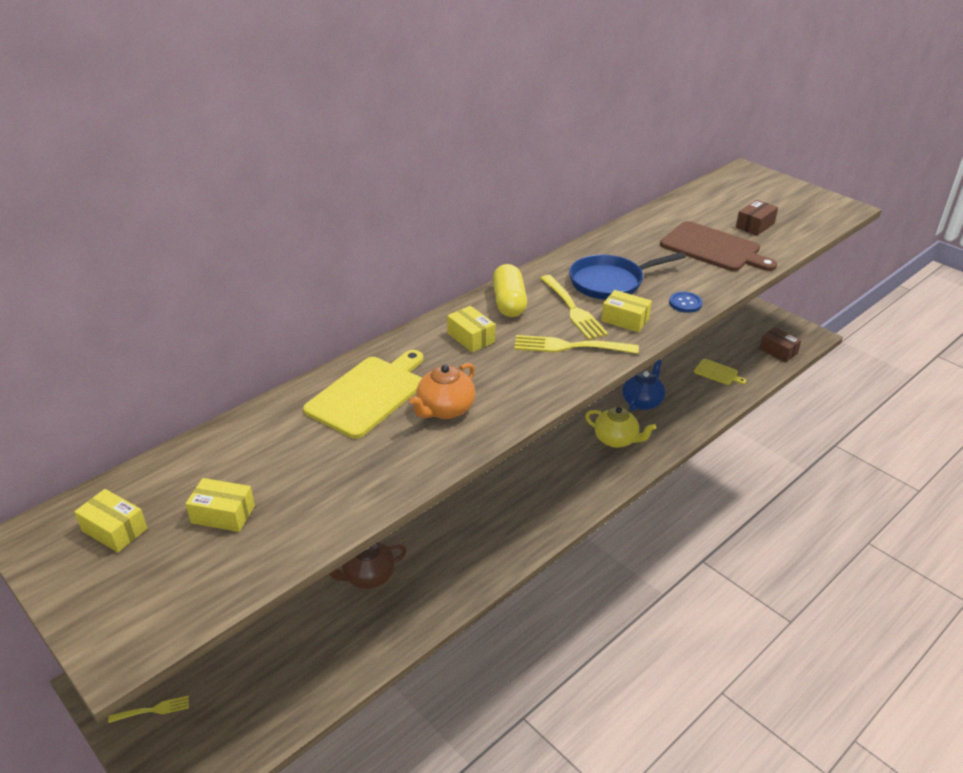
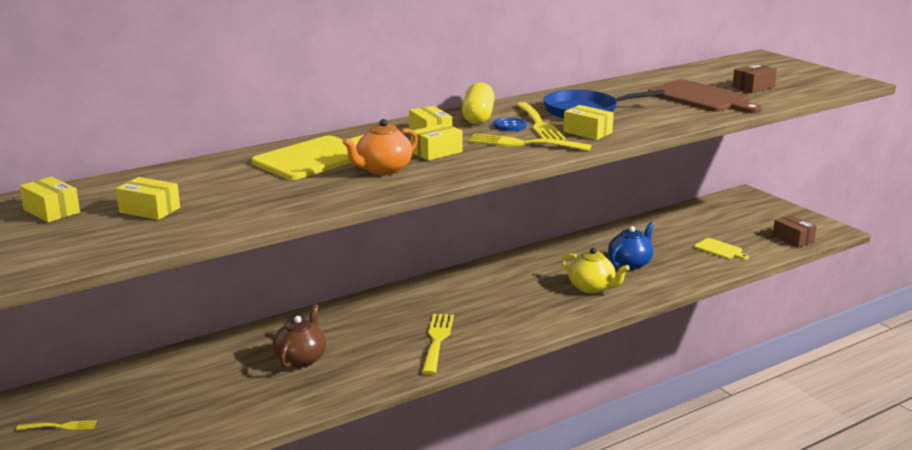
camera: 10 degrees right, 15 degrees down
brown teapot [329,542,407,589] -> brown teapot turned 120 degrees clockwise [272,304,326,368]
blue button [669,292,703,313] -> blue button moved to [494,118,527,131]
none -> yellow box [411,123,462,161]
none -> yellow fork [422,314,454,375]

